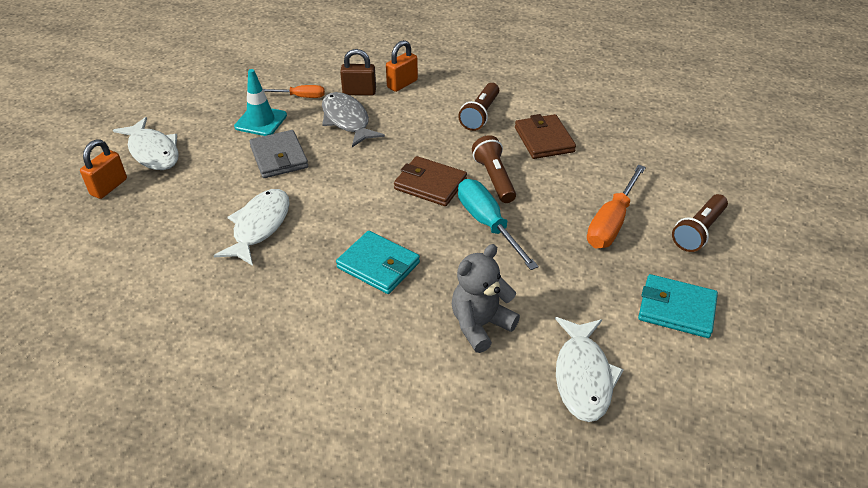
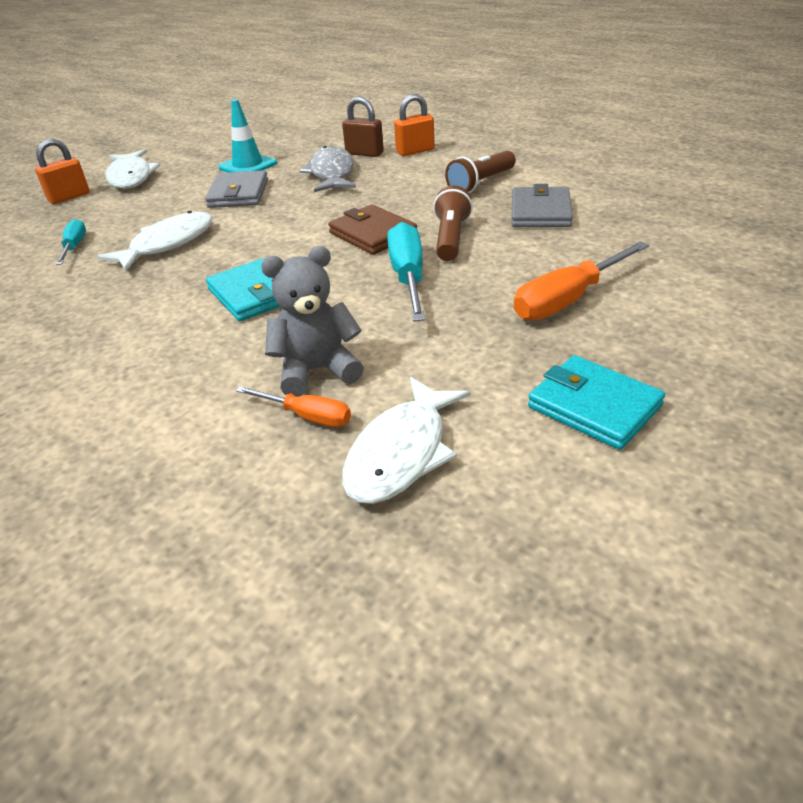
camera: 25 degrees right, 5 degrees down
orange screwdriver [263,85,325,98] -> orange screwdriver moved to [236,386,351,427]
brown wallet [515,114,576,159] -> grey wallet [512,184,573,227]
brown flashlight [672,194,728,252] -> none
none -> turquoise screwdriver [56,219,86,265]

